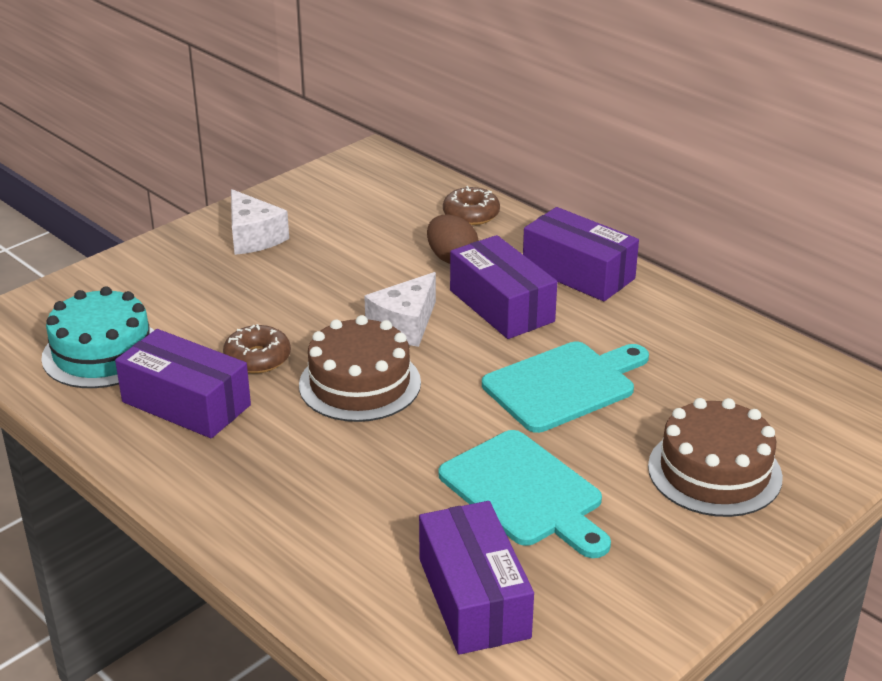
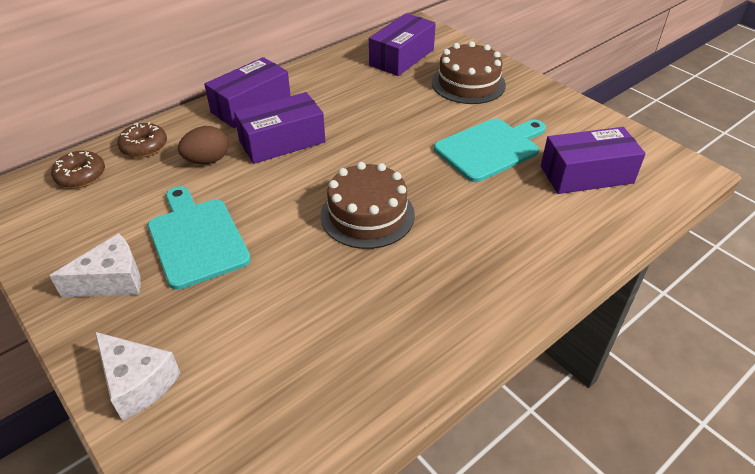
camera: 85 degrees left, 10 degrees up
turquoise cake [41,287,154,388] -> none
purple box [115,329,251,438] -> purple box moved to [369,13,436,76]
brown donut [223,324,291,373] -> brown donut moved to [51,151,105,188]
white cheese [364,272,436,347] -> white cheese moved to [95,332,180,421]
turquoise cutting board [482,342,649,433] -> turquoise cutting board moved to [148,186,251,290]

